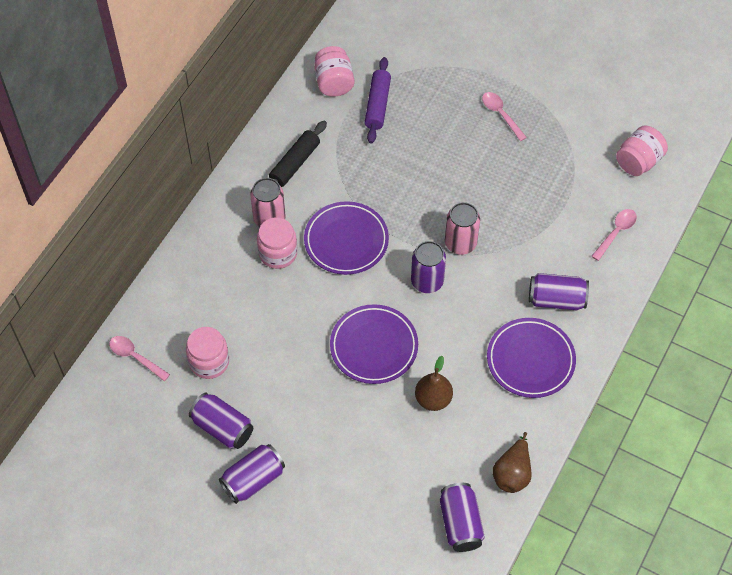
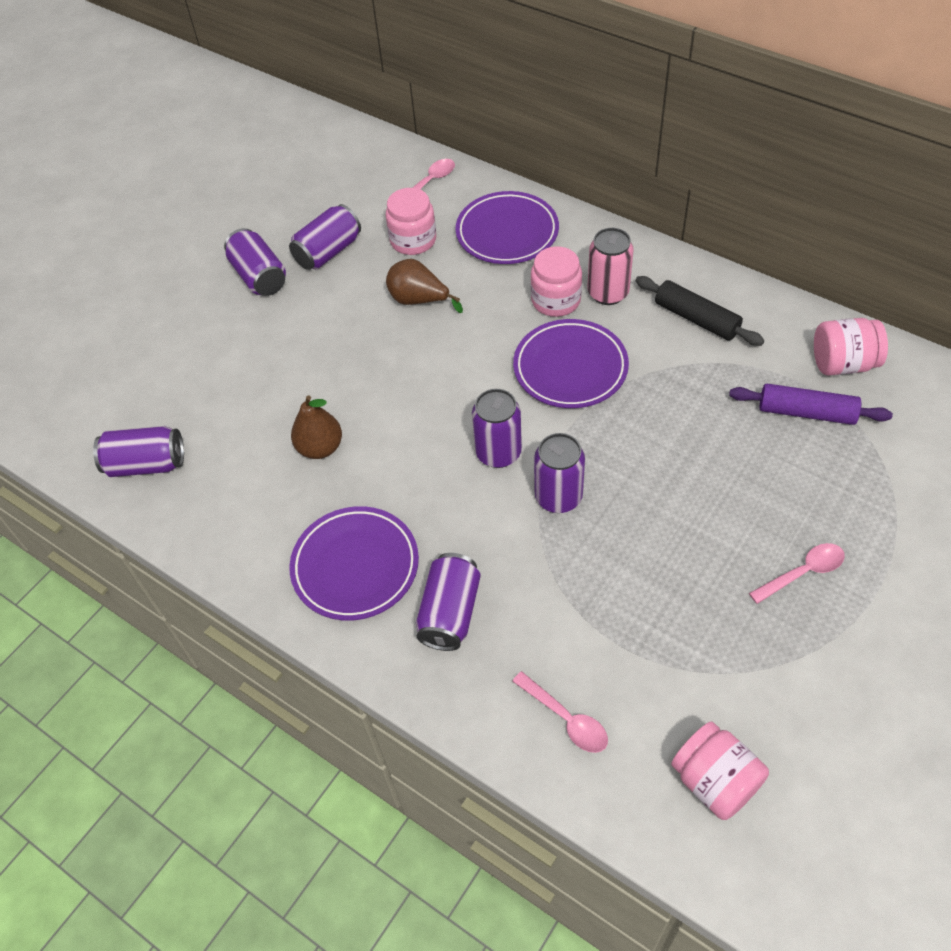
camera: 100 degrees right, 5 degrees down
purple plate [330,304,418,384] -> purple plate moved to [455,191,559,264]
pink can [445,202,480,255] -> purple can [534,433,585,513]
brown pear [493,432,531,493] -> brown pear moved to [386,259,463,313]

